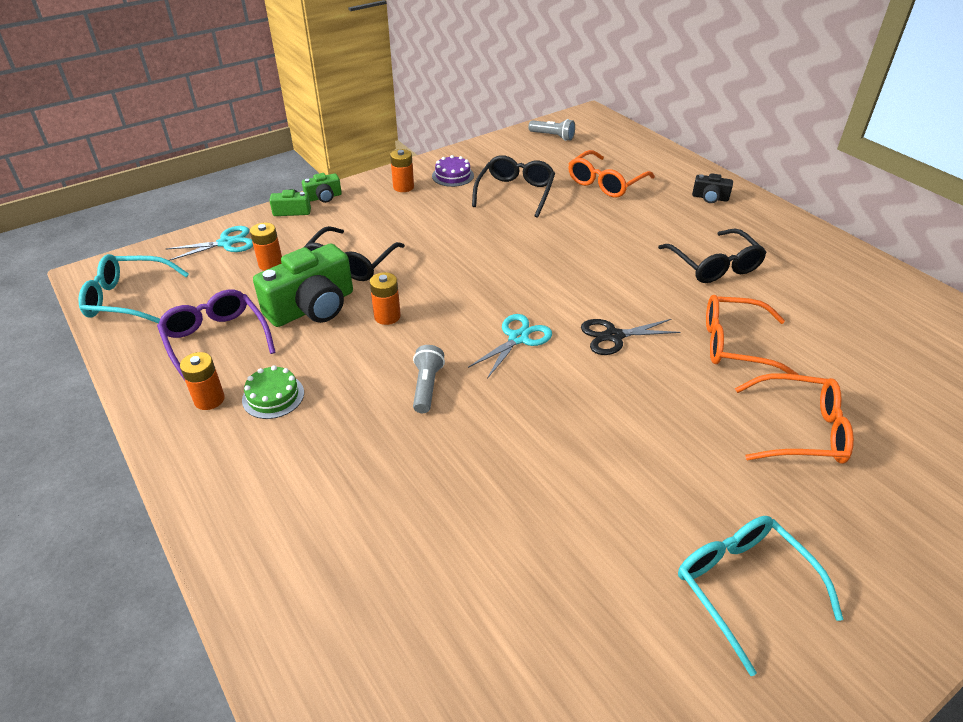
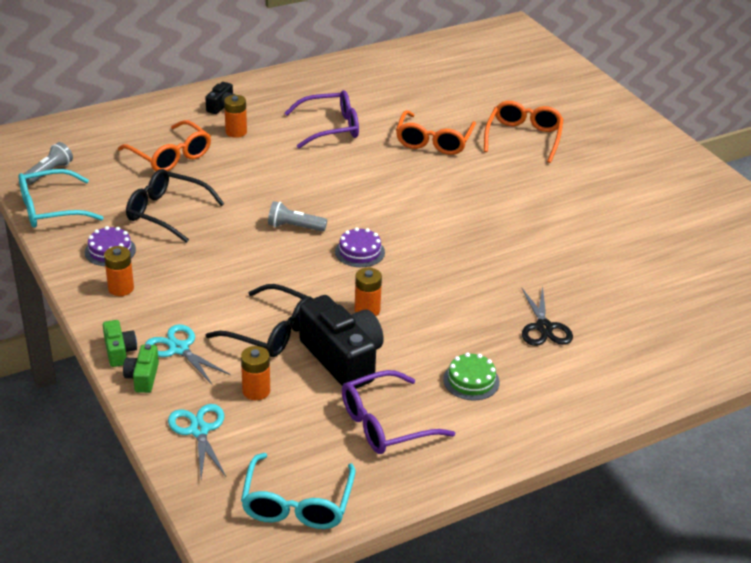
camera: 85 degrees left, 5 degrees down
orange battery [180,352,225,410] -> orange battery moved to [224,95,247,138]
green camera [253,244,353,327] -> black camera [299,295,384,389]
grey flashlight [413,345,445,413] -> grey flashlight moved to [268,201,327,232]
turquoise scissors [468,314,552,379] -> turquoise scissors moved to [145,324,230,384]
black scissors [581,319,681,355] -> black scissors moved to [522,286,573,346]
black glasses [658,229,767,283] -> purple glasses [285,90,359,148]
turquoise glasses [678,516,844,676] -> turquoise glasses moved to [19,169,104,228]
none -> purple cake [335,227,385,267]

